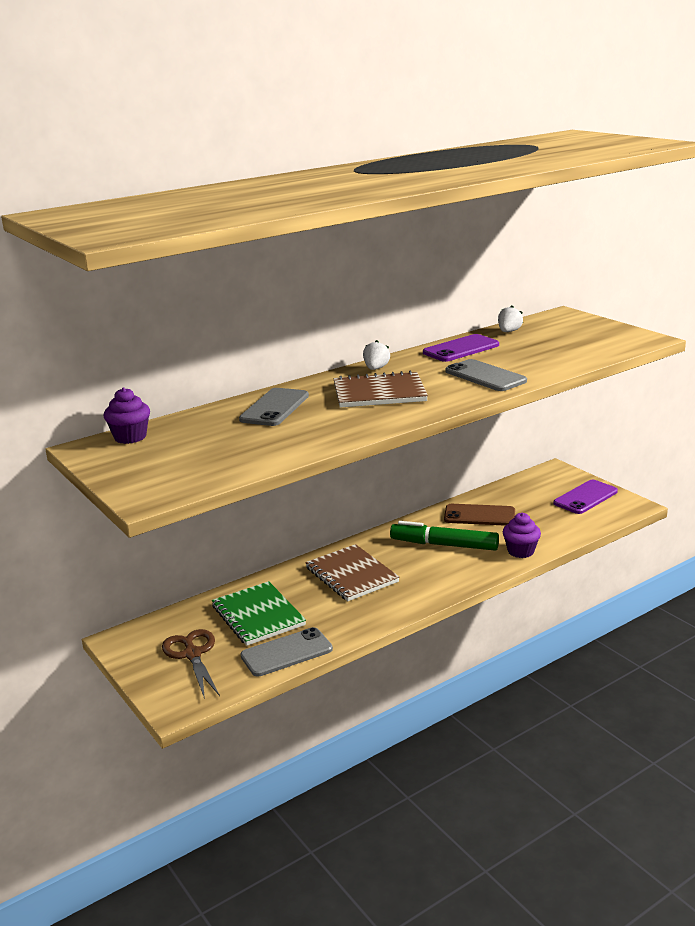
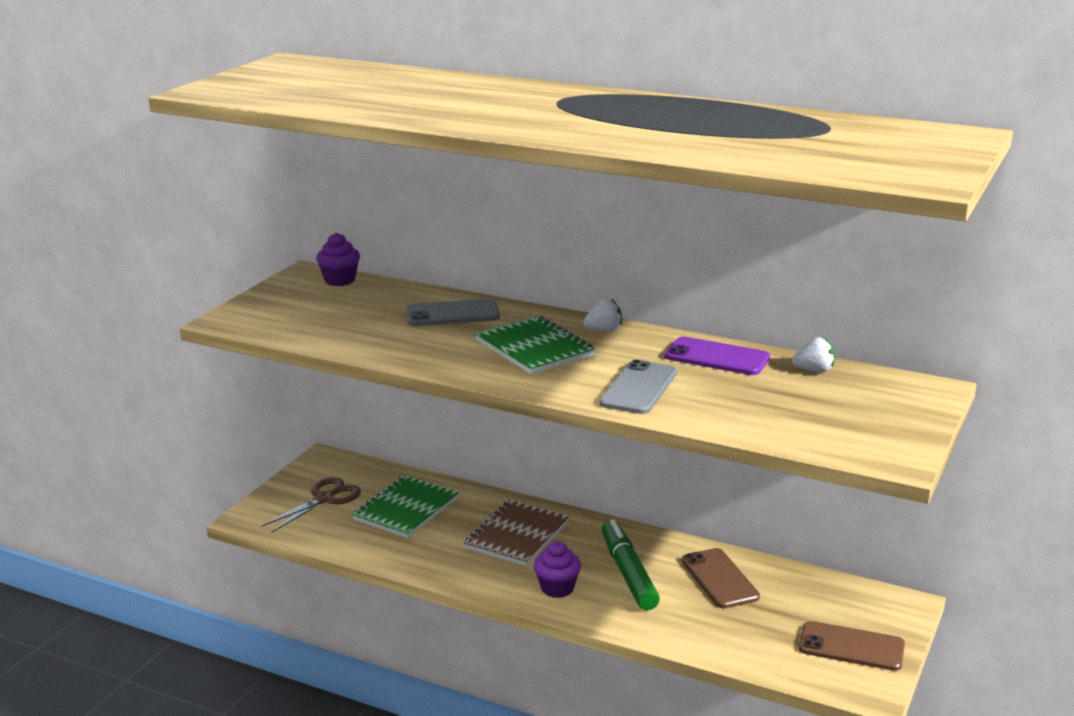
camera: 60 degrees right, 0 degrees up
grey phone [241,627,333,677] -> none
brown notebook [333,371,428,408] -> green notebook [475,316,595,374]
purple cupcake [503,513,541,558] -> purple cupcake moved to [534,541,581,598]
purple phone [554,480,618,514] -> brown phone [799,621,905,671]

